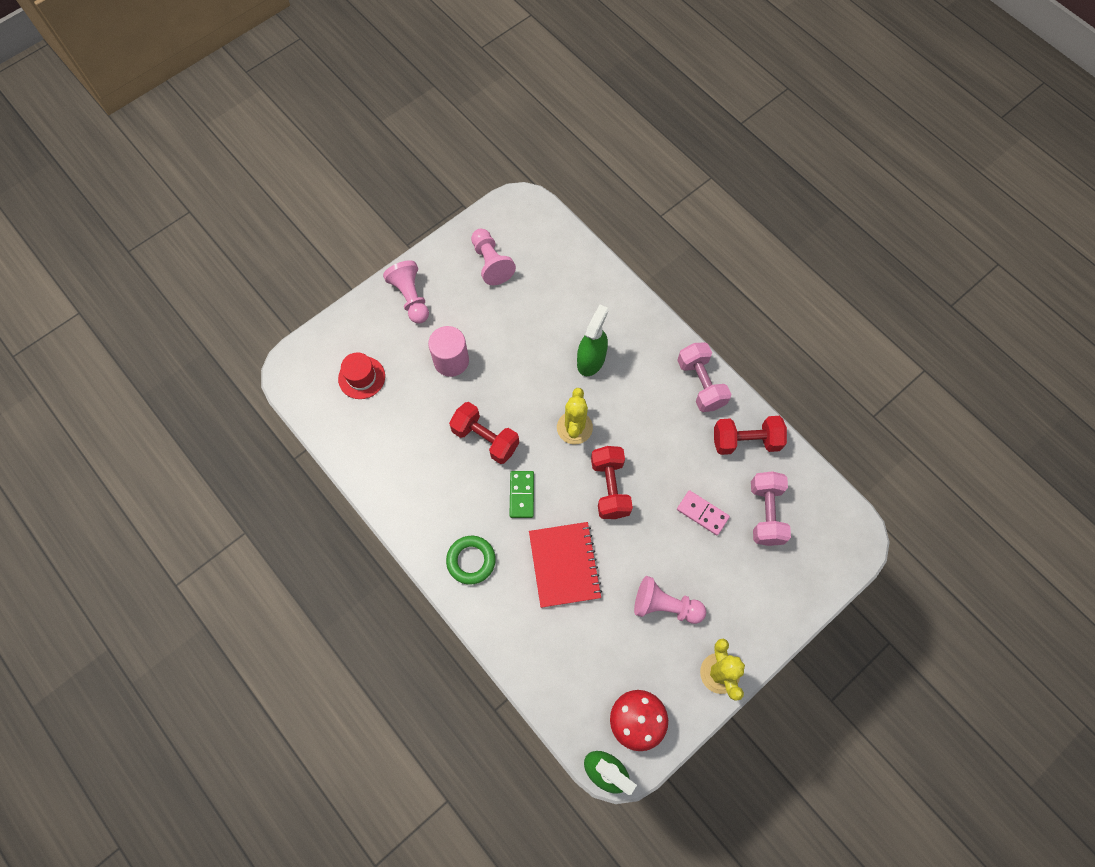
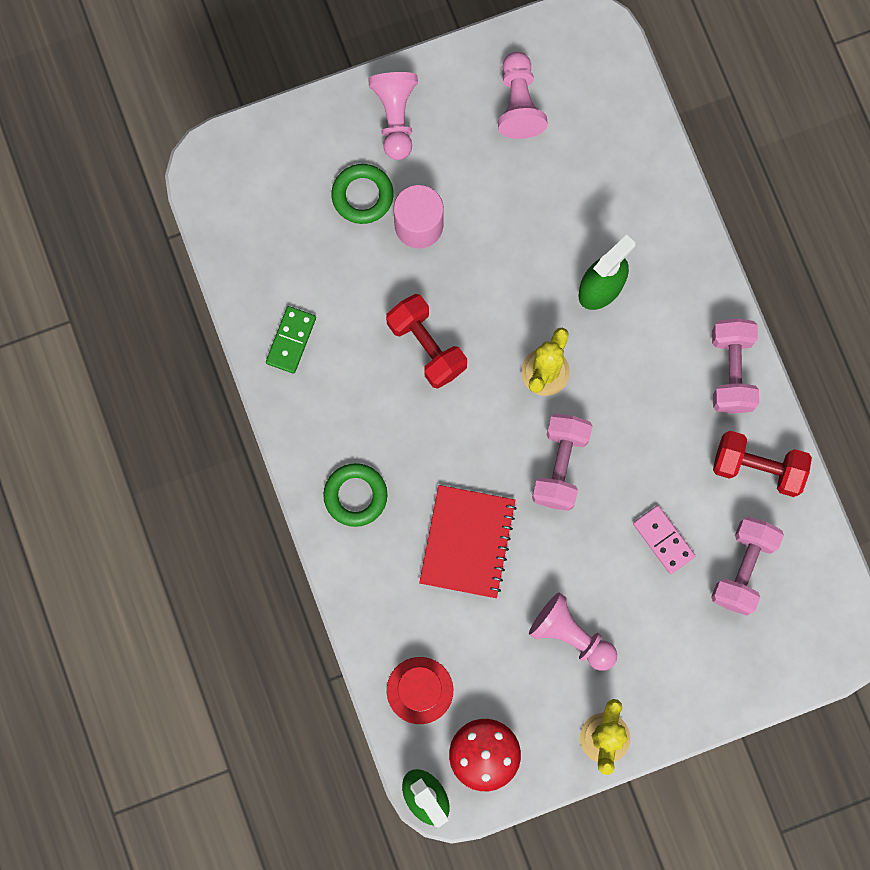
camera: 20 degrees right, 10 degrees up
red hat [338,353,385,399] -> red hat moved to [387,657,453,724]
green domino [510,471,534,518] -> green domino moved to [266,306,316,374]
red dumbbell [591,446,633,519] -> pink dumbbell [532,414,592,511]
none -> green ring [331,164,394,224]

